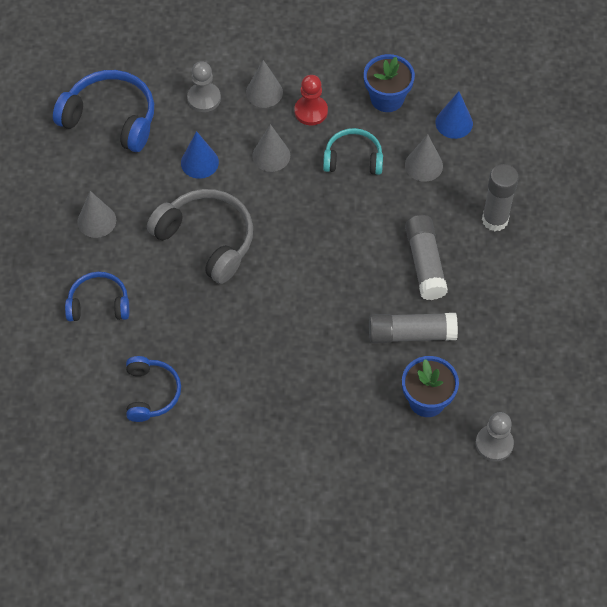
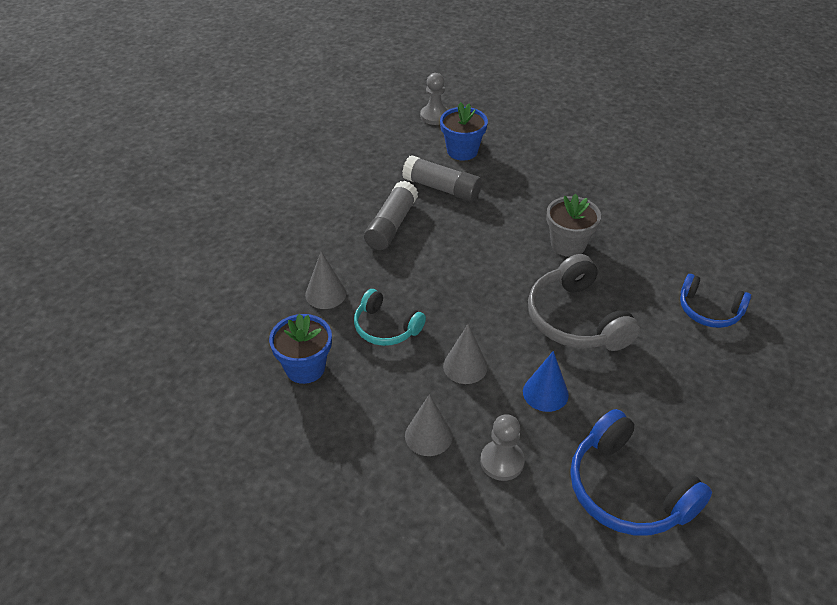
camera: 150 degrees left, 15 degrees down
grey cone [77,191,116,238] -> none
blue headphones [126,356,181,422] -> none
red pawn [294,75,328,125] -> none
blue cone [436,91,473,139] -> none
grey glue stick [482,164,519,231] -> none
none -> grey flower pot [546,194,601,257]

